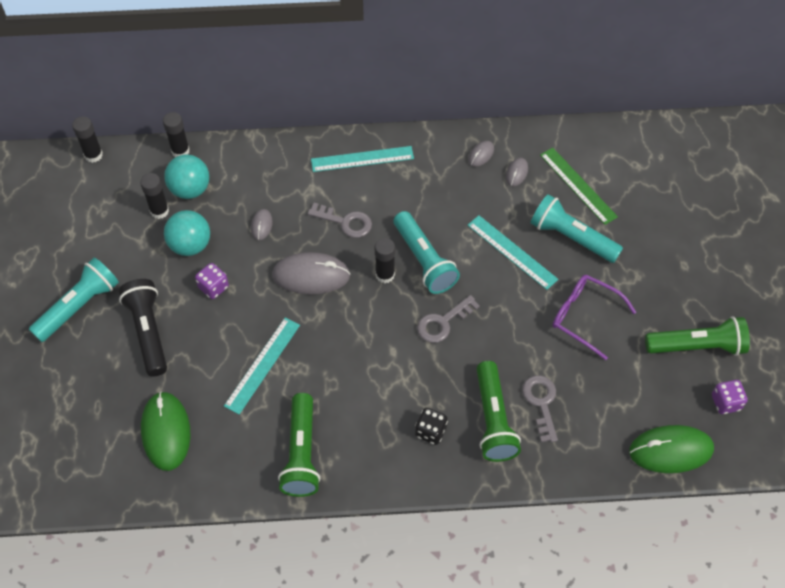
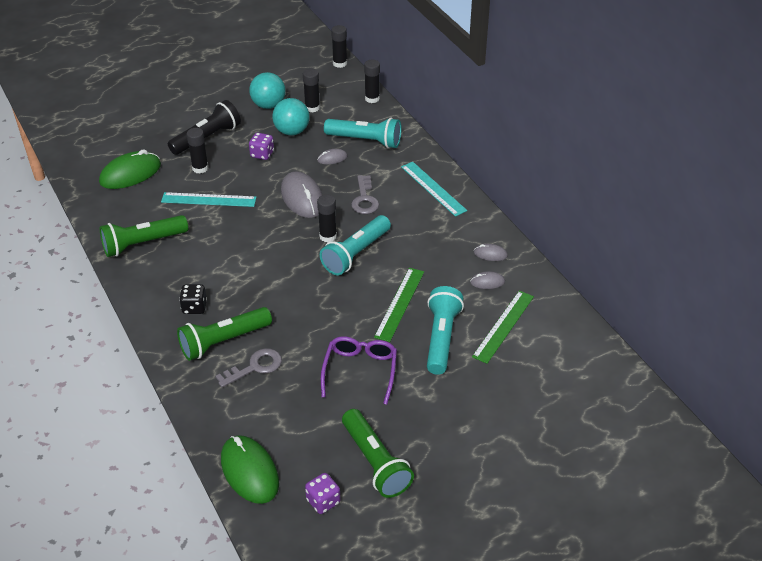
camera: 65 degrees right, 15 degrees down
turquoise flashlight [29,257,119,342] -> turquoise flashlight moved to [324,118,402,148]
turquoise ball [164,154,209,199] -> turquoise ball moved to [249,72,286,109]
grey key [417,295,480,343] -> none
turquoise ruler [468,215,558,290] -> green ruler [374,268,424,342]
none -> black glue stick [187,128,208,174]

